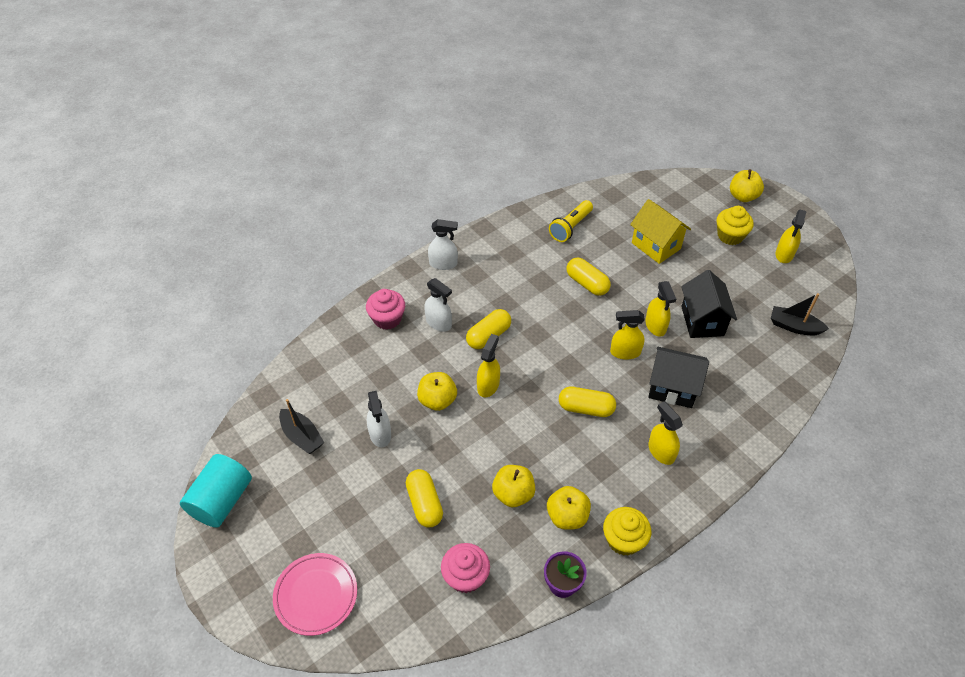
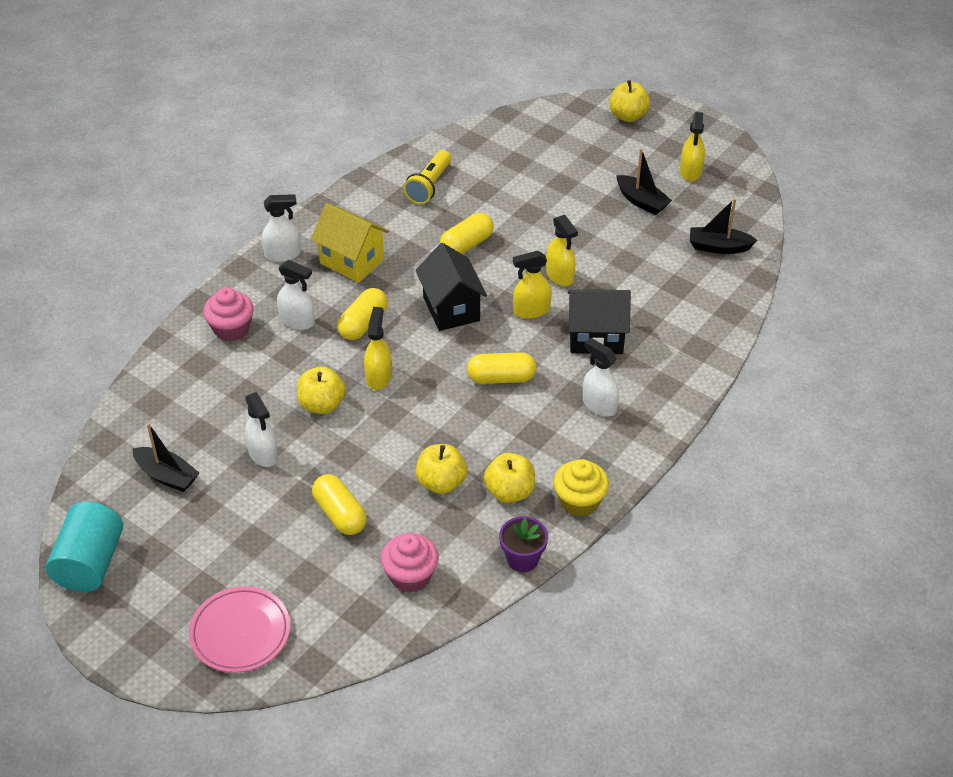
camera: 15 degrees left, 5 degrees down
yellow capsule [566,258,611,296] -> yellow capsule turned 75 degrees counterclockwise [440,213,494,254]
yellow house [630,199,691,264] -> yellow house moved to [311,203,389,283]
yellow spray bottle [648,401,683,465] -> white spray bottle [583,338,619,416]
black house [681,270,737,338] -> black house moved to [415,243,487,331]
yellow cupcake [717,206,754,245] -> none
none -> black boat [616,149,672,215]

